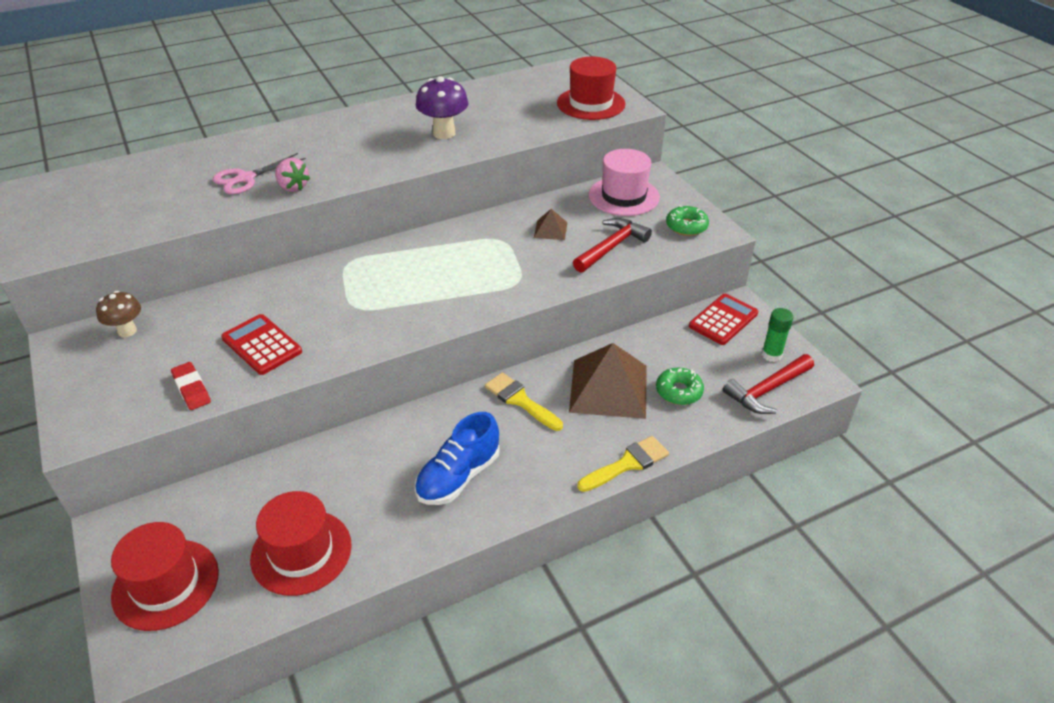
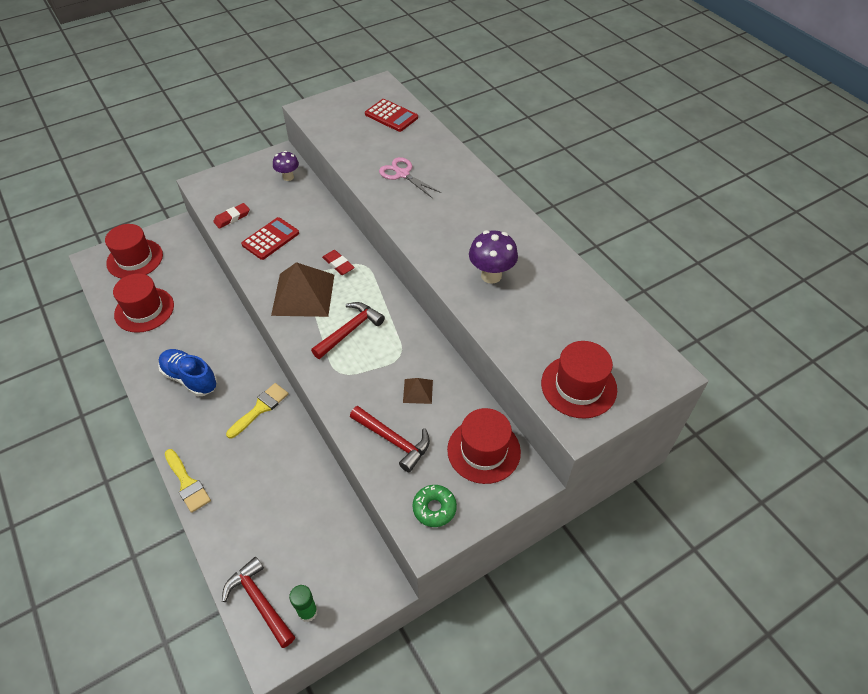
camera: 85 degrees right, 10 degrees up
brown mushroom [96,291,141,337] -> purple mushroom [273,151,299,181]
pink strawberry [275,158,310,192] -> none
brown pyramid [569,343,647,419] -> brown pyramid moved to [271,262,334,317]
pink hat [589,149,660,216] -> red hat [447,408,521,484]
green donut [656,368,704,405] -> none
red calculator [689,294,758,345] -> red calculator moved to [365,99,418,132]
none -> red hammer [311,302,385,359]
none -> red eraser [322,250,355,275]

